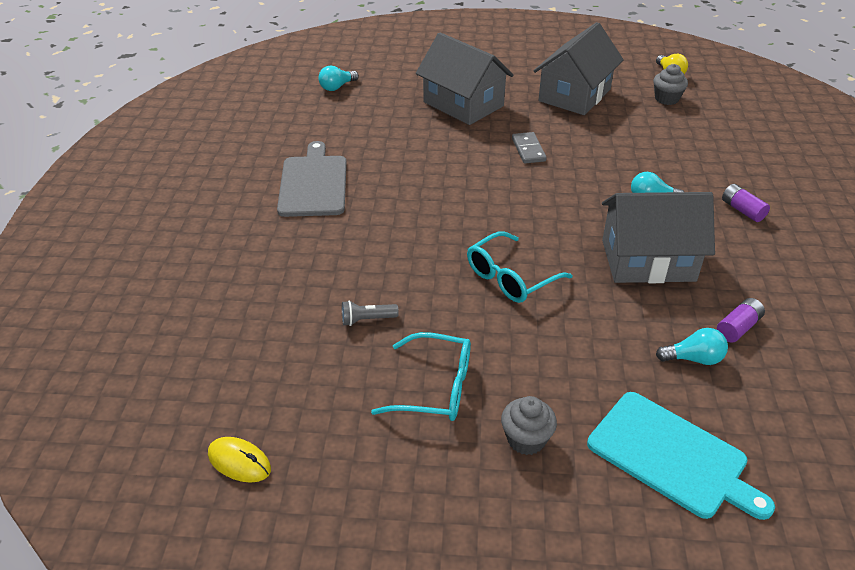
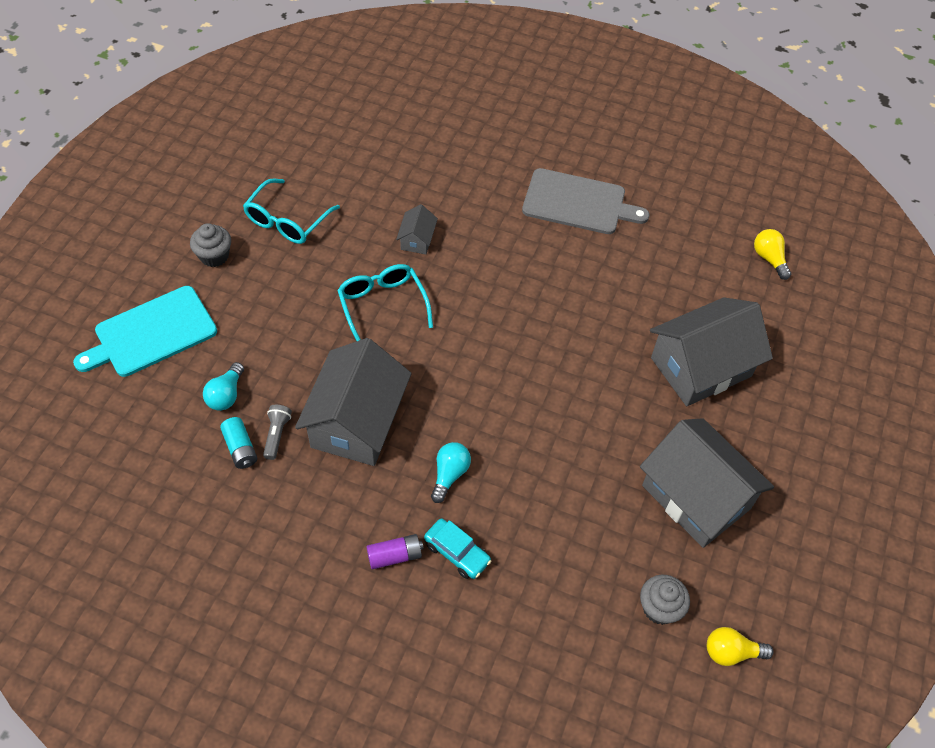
camera: 105 degrees right, 15 degrees up
yellow mouse [208,437,271,483] -> none
turquoise light bulb [318,66,359,91] -> yellow light bulb [754,229,791,280]
grey flashlight [342,300,399,326] -> grey flashlight moved to [263,405,292,460]
grey domino [512,132,547,163] -> none
purple battery [717,298,765,343] -> turquoise battery [220,417,257,469]
none -> grey house [396,204,438,254]
none -> turquoise car [424,519,492,579]

